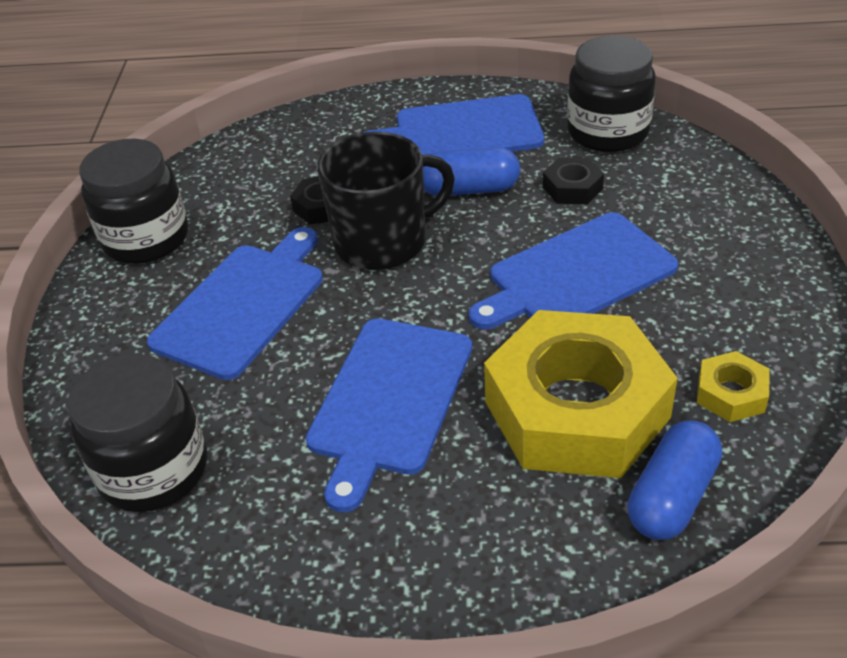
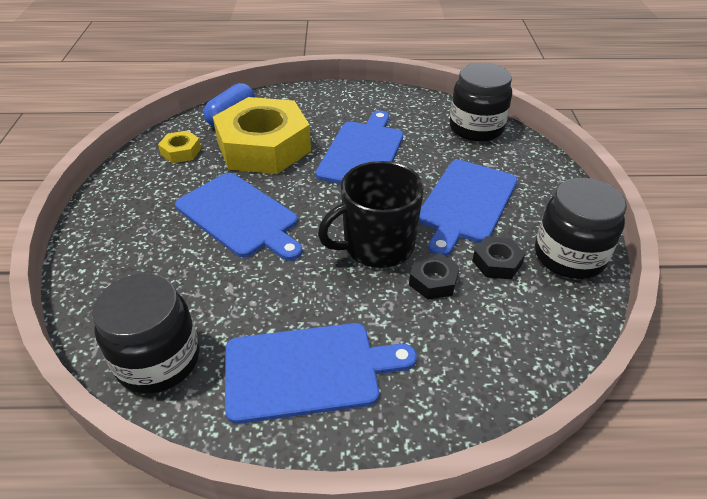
camera: 175 degrees right, 0 degrees up
blue capsule [423,147,520,196] -> none
blue cutting board [469,212,678,329] -> blue cutting board turned 75 degrees clockwise [175,173,303,261]
black nut [543,157,604,205] -> black nut moved to [472,236,525,279]

